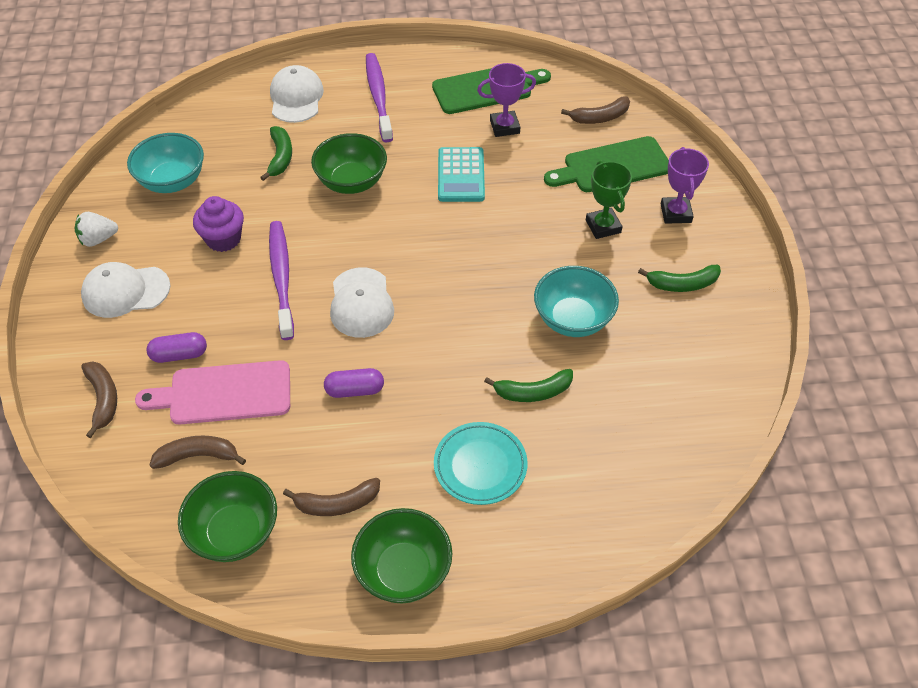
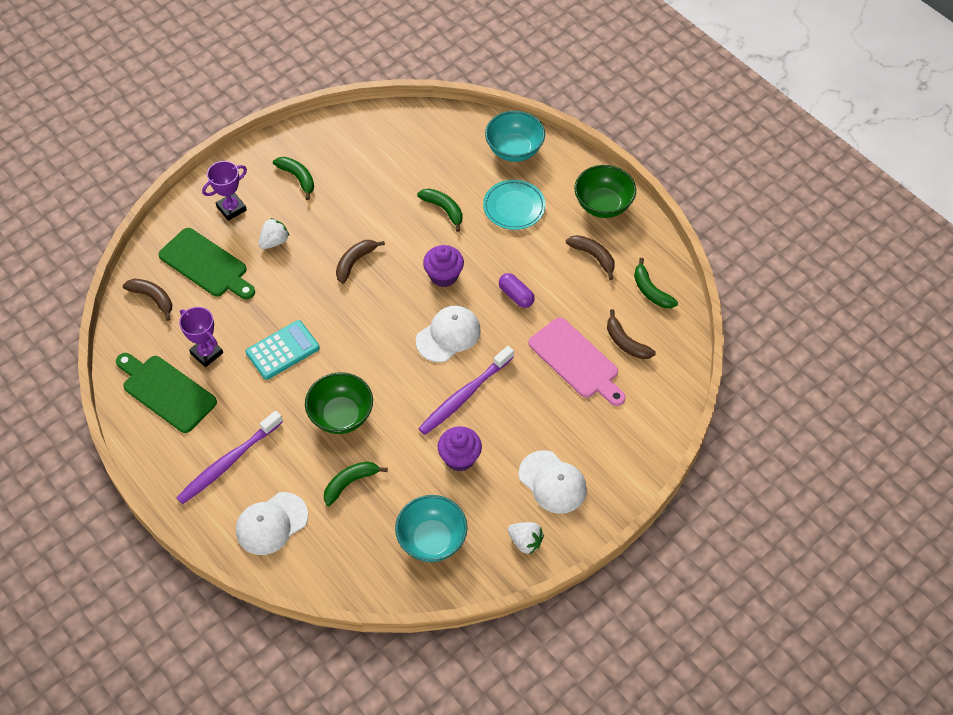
camera: 125 degrees left, 5 degrees up
brown banana [81,361,117,438] -> brown banana moved to [336,240,385,284]
purple capsule [147,332,207,363] -> none
green bowl [178,471,277,562] -> green banana [634,258,678,308]
turquoise bowl [534,266,619,337] -> turquoise bowl moved to [485,111,545,162]
green trophy [586,161,632,239] -> white strawberry [259,218,289,249]
none -> purple cupcake [423,245,464,287]

